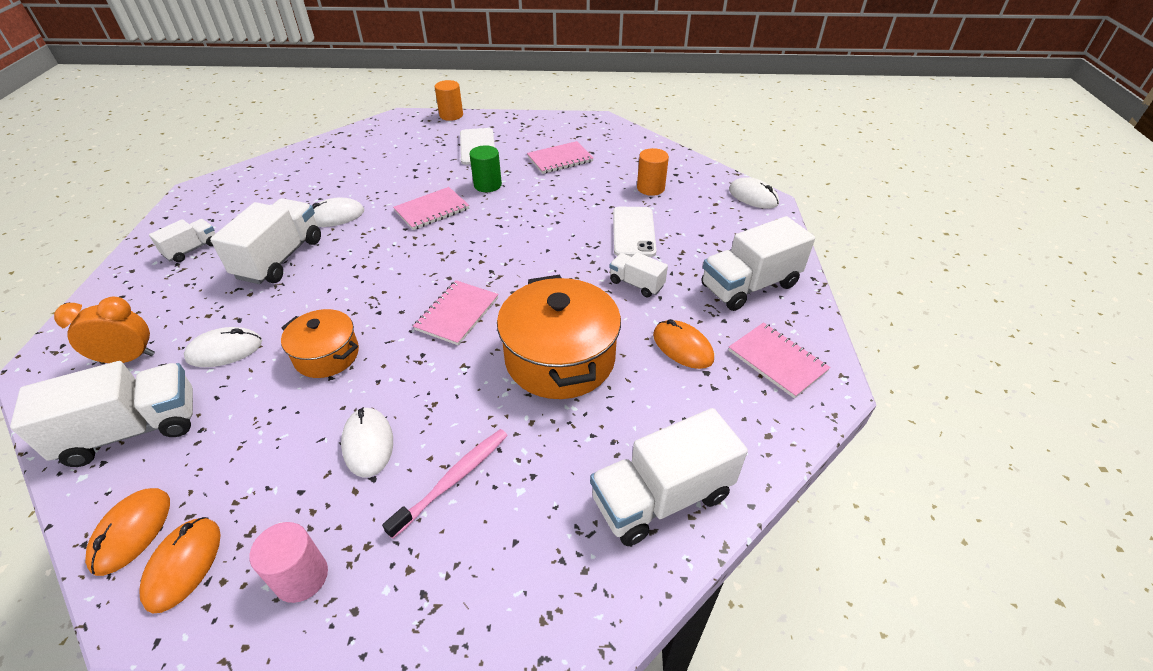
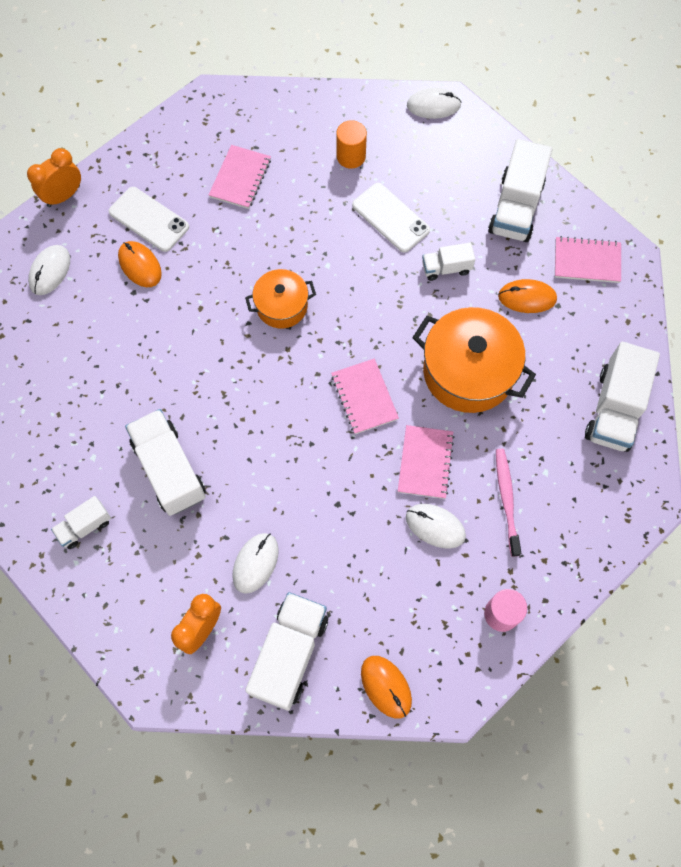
camera: 45 degrees left, 25 degrees up
orange mouse [139,517,220,613] -> orange mouse moved to [118,241,162,287]
white truck [149,219,215,262] -> white truck turned 120 degrees counterclockwise [51,496,111,549]
orange pot [281,309,359,378] -> orange pot moved to [245,269,316,328]
white mouse [312,198,364,227] -> white mouse moved to [28,245,70,295]
pink notebook [393,187,469,230] -> pink notebook moved to [398,425,455,499]
orange cylinder [435,80,463,121] -> orange clock [27,148,81,207]
green cylinder [469,145,502,192] -> none

